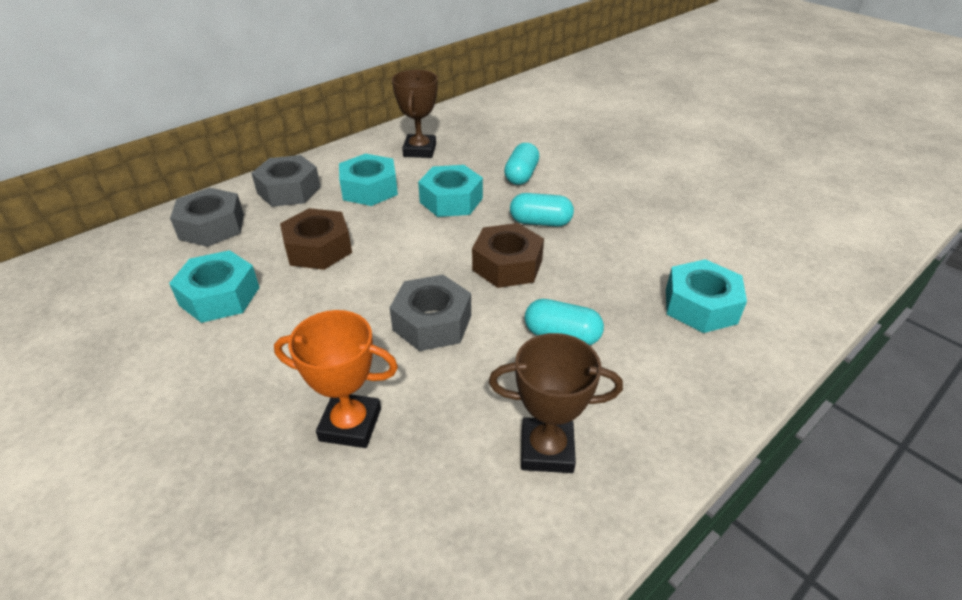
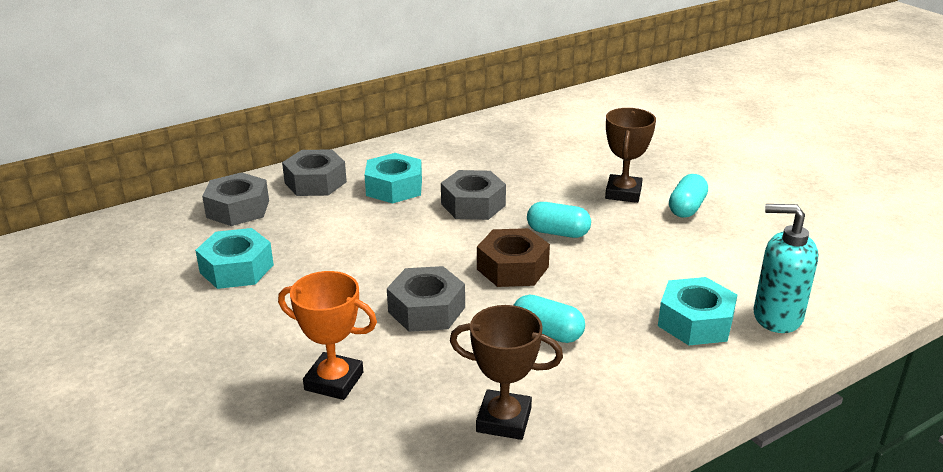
camera: 10 degrees right, 10 degrees down
brown nut [280,208,352,270] -> none
brown trophy [392,70,438,158] -> brown trophy moved to [605,108,656,203]
turquoise nut [418,165,483,217] -> grey nut [441,170,506,220]
turquoise capsule [504,143,539,185] -> turquoise capsule moved to [669,174,708,218]
none -> turquoise soap dispenser [754,204,818,333]

